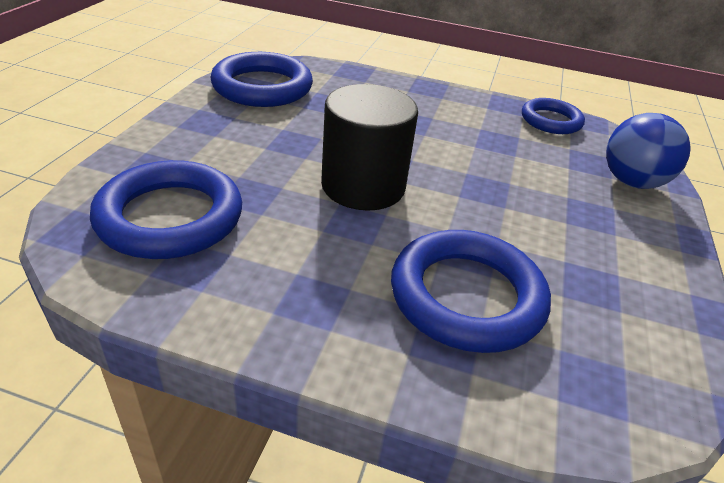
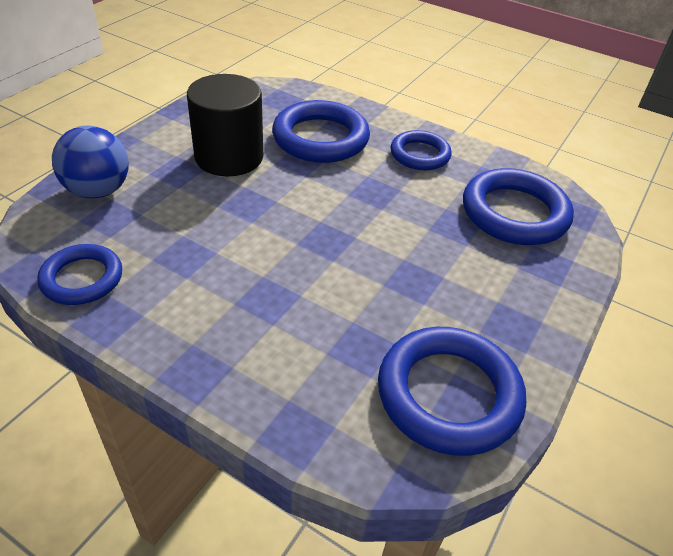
camera: 165 degrees left, 5 degrees up
black cylinder [321,84,418,211] -> black cylinder moved to [187,74,263,177]
none -> blue ring [391,130,452,170]

